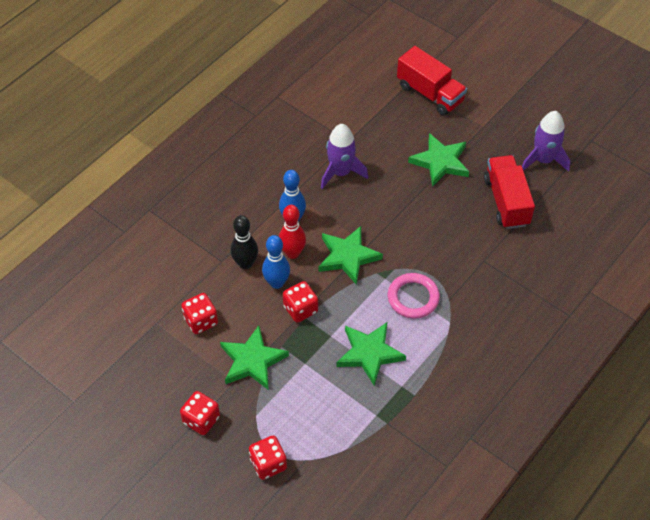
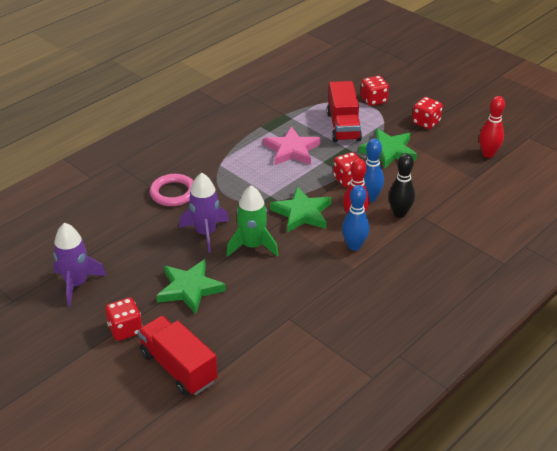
camera: 175 degrees left, 15 degrees down
red dice [181,293,218,334] -> red dice moved to [105,298,143,341]
purple rocket [321,124,368,189] -> purple rocket moved to [179,173,229,252]
green star [336,322,406,386] -> pink star [263,126,321,165]
pink ring [388,273,440,319] -> pink ring moved to [150,174,194,206]
red truck [484,155,535,229] -> red truck moved to [327,81,362,142]
none -> green rocket [226,185,278,257]
none -> red bowling pin [479,96,505,158]

